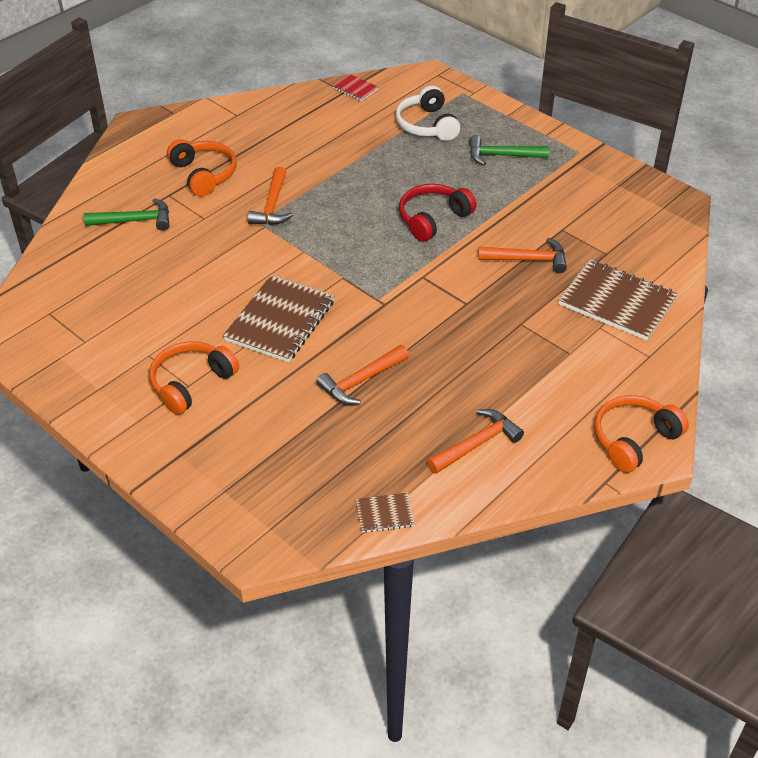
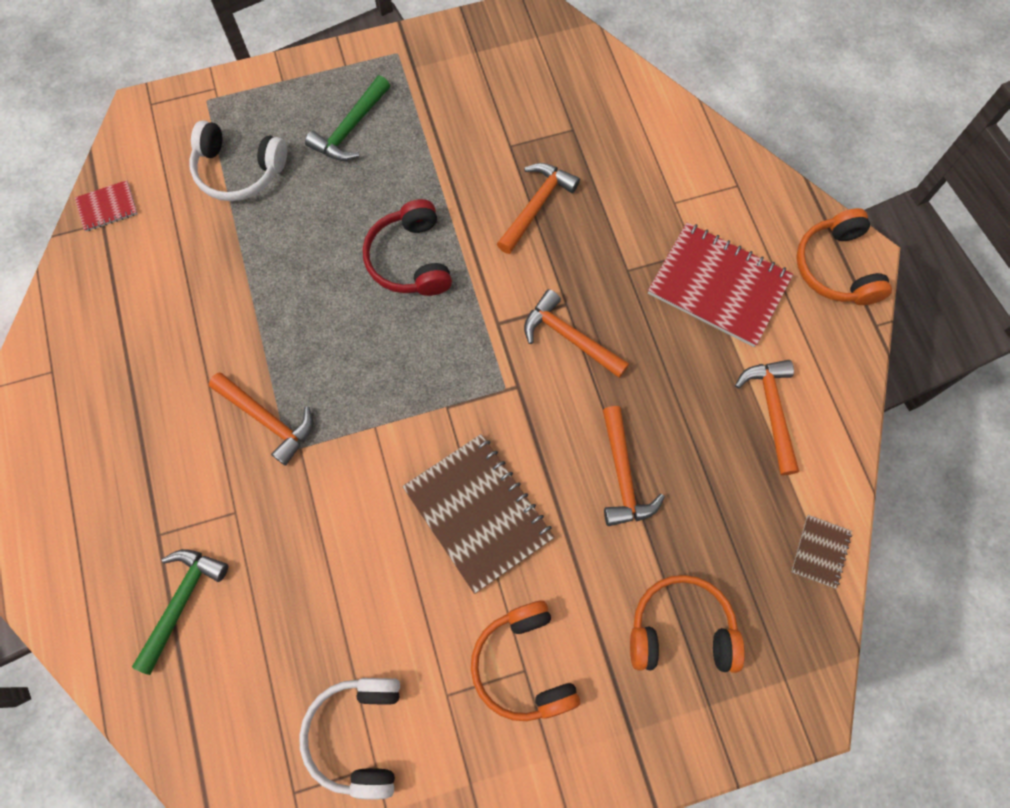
camera: 60 degrees left, 25 degrees up
orange headphones [167,139,237,196] -> orange headphones moved to [630,575,745,673]
brown notebook [558,259,678,341] -> none
none -> white headphones [299,678,400,800]
none -> orange hammer [524,289,629,378]
none -> red notebook [648,223,793,347]

